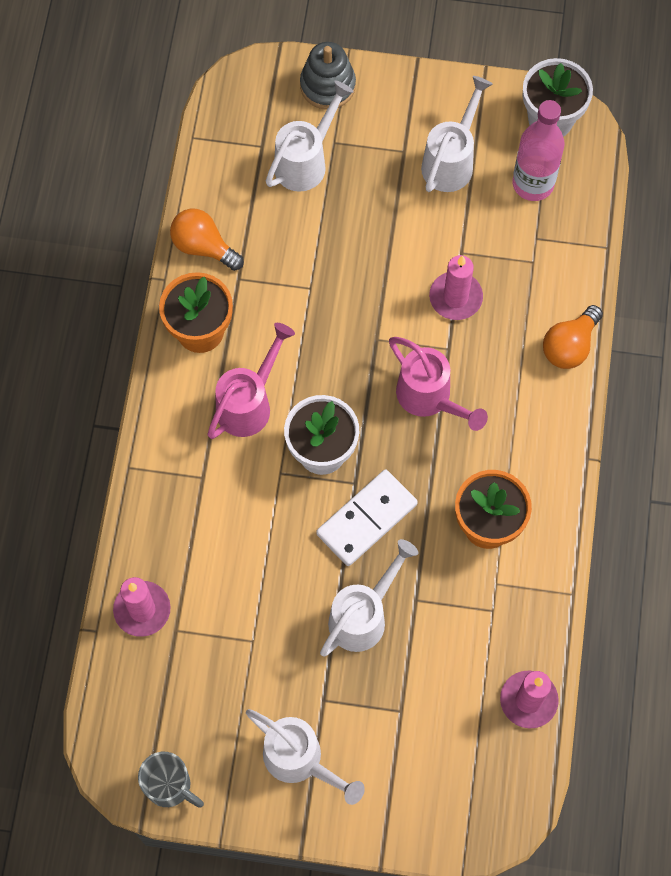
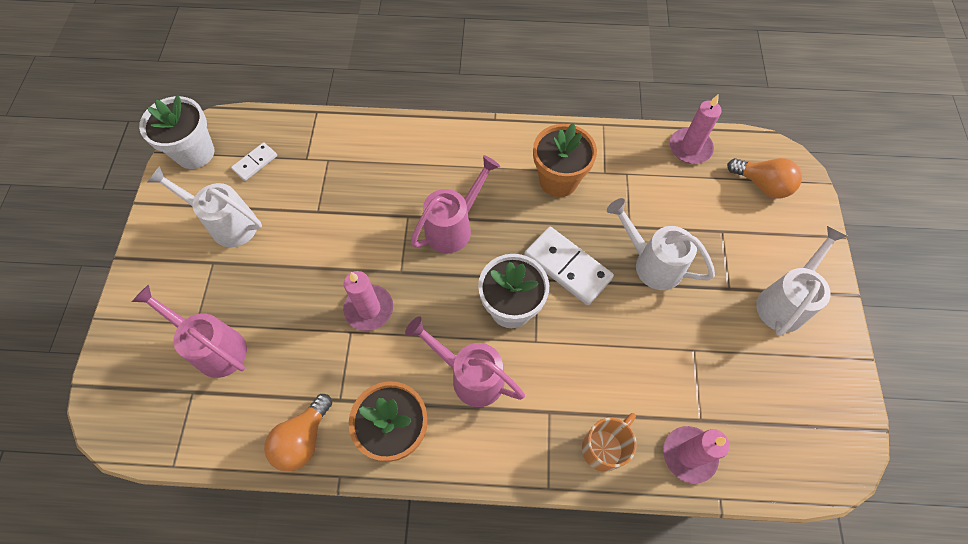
camera: 95 degrees left, 5 degrees down
grey mug [138,752,204,808] -> none
white watering can [266,80,354,192] -> pink watering can [132,285,247,378]
grey stacking toy [300,42,356,109] -> none
pink candle [429,255,483,320] -> pink candle moved to [343,271,393,331]
pink bottle [512,100,565,201] -> white domino [231,142,277,181]
orange light bulb [543,305,603,369] -> orange light bulb moved to [727,158,802,198]
none -> orange mug [582,413,637,472]

